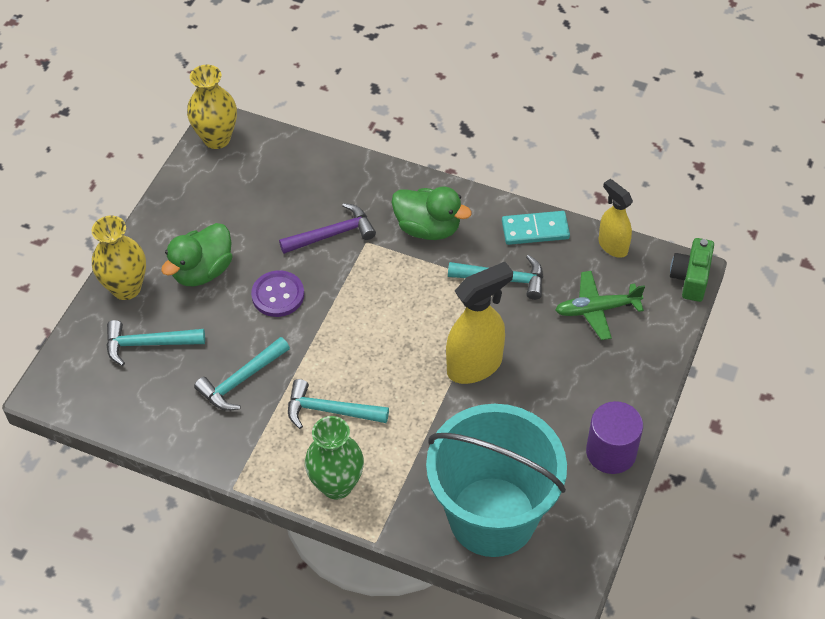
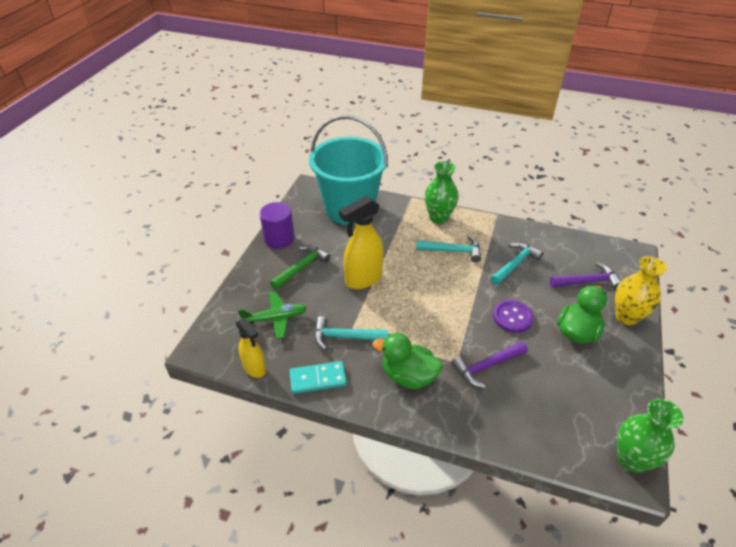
camera: 175 degrees right, 10 degrees down
turquoise hammer [106,320,205,366] -> purple hammer [550,263,621,290]
yellow vase [187,65,237,149] -> green vase [617,398,684,473]
green camera [670,238,714,302] -> none
none -> green hammer [270,245,331,290]

